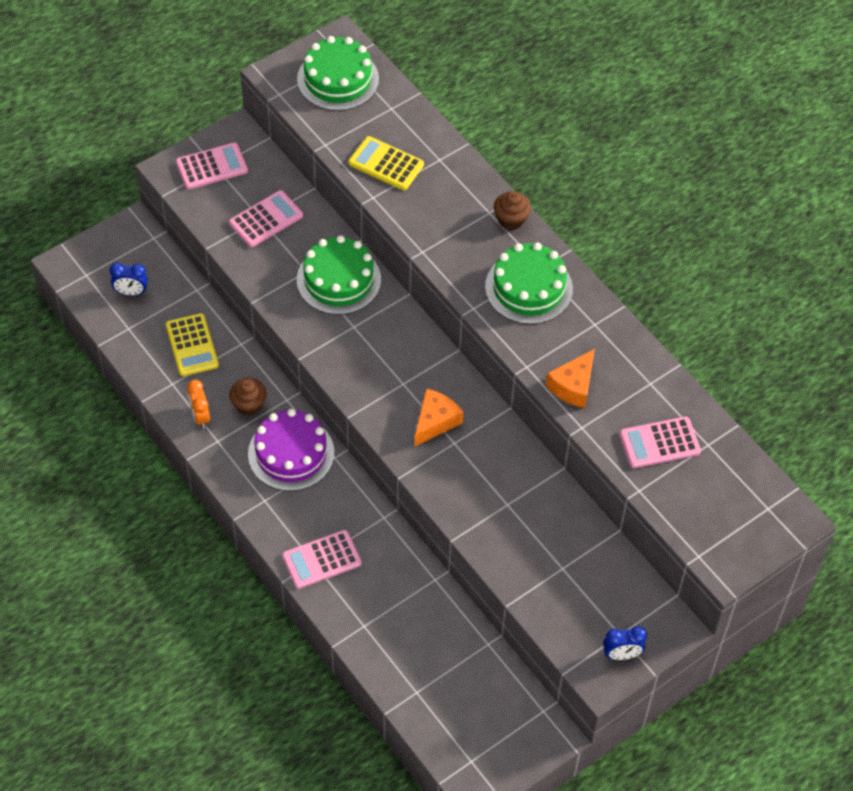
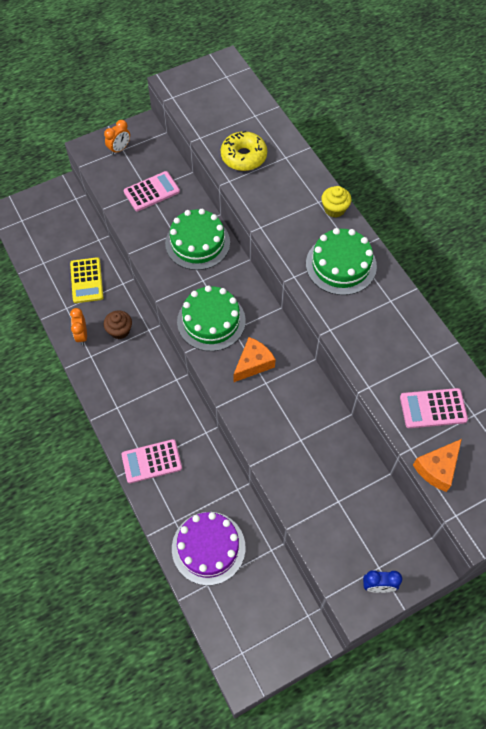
camera: 10 degrees right, 5 degrees up
blue clock [109,263,148,296] -> none
pink calculator [176,143,248,189] -> orange clock [104,120,130,155]
purple cake [248,409,334,491] -> purple cake moved to [172,512,246,585]
green cake [297,36,379,111] -> green cake moved to [177,285,246,351]
yellow calculator [349,136,424,190] -> yellow donut [221,131,267,171]
brown cupcake [494,191,531,230] -> yellow cupcake [321,186,351,218]
orange cheese [546,349,595,408] -> orange cheese moved to [413,439,462,492]

